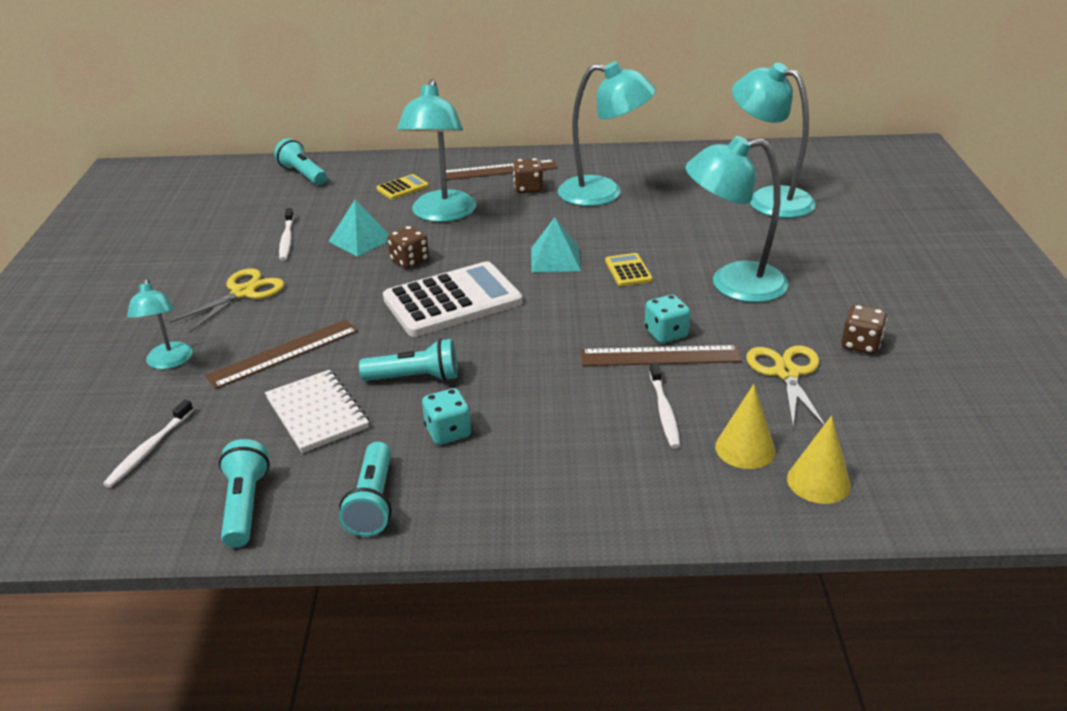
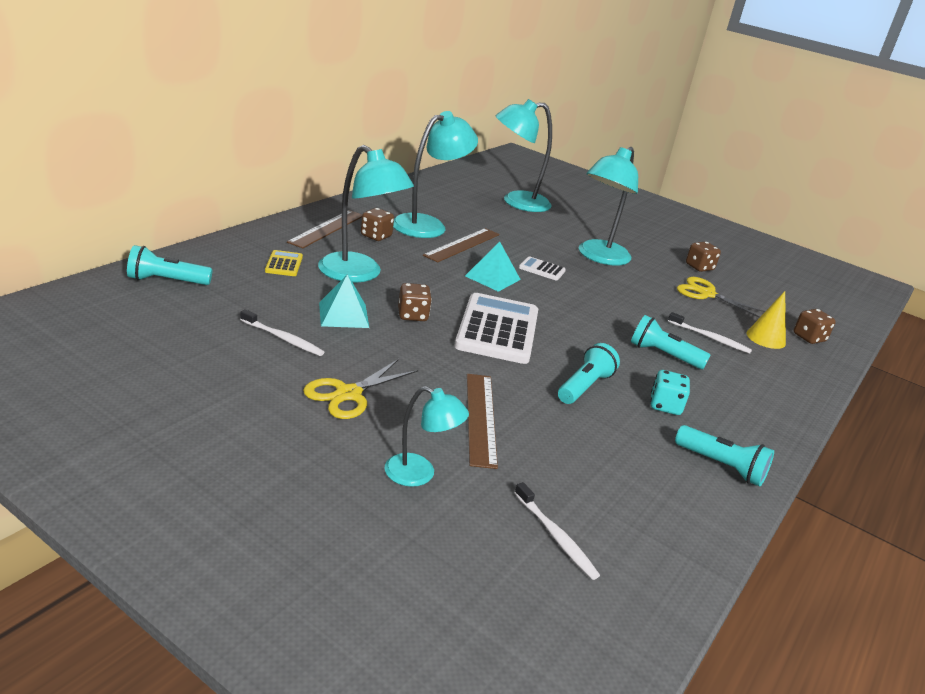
camera: 60 degrees left, 5 degrees down
yellow scissors [170,268,285,333] -> yellow scissors turned 120 degrees counterclockwise [303,359,419,419]
turquoise flashlight [219,439,270,547] -> turquoise flashlight moved to [631,315,711,369]
white notebook [265,370,369,453] -> none
brown ruler [581,345,742,366] -> brown ruler moved to [423,228,500,262]
yellow calculator [605,253,652,286] -> white calculator [519,256,566,281]
turquoise dice [645,295,690,343] -> none
yellow cone [787,415,851,504] -> brown dice [794,309,836,344]

